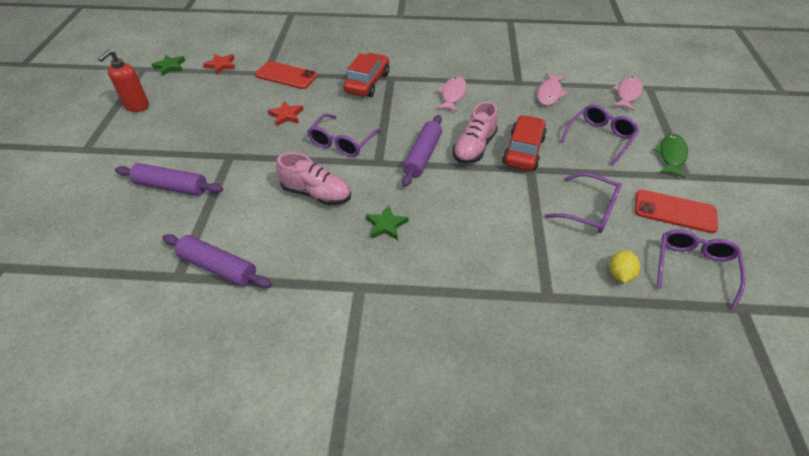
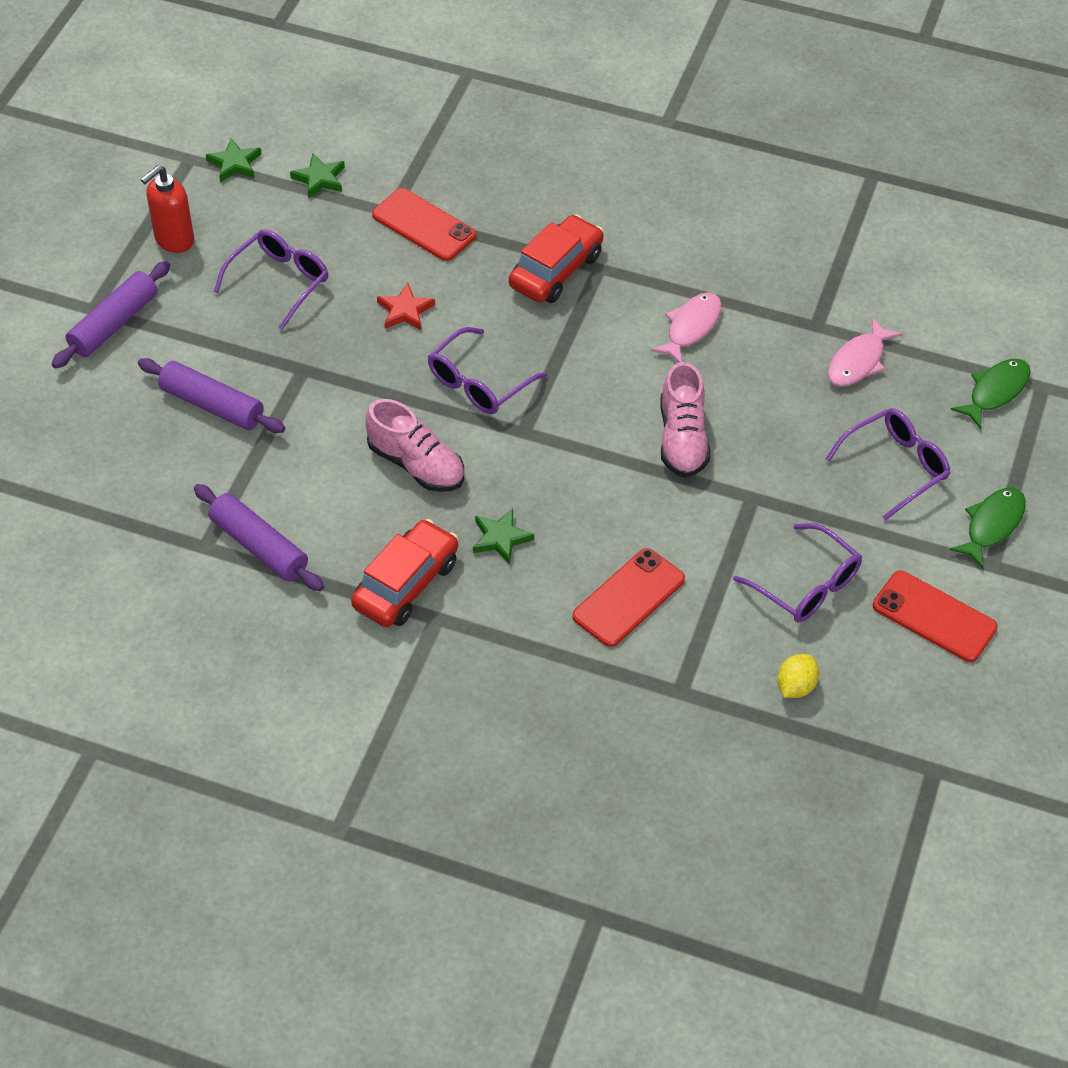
camera: 15 degrees right, 5 degrees up
red star [203,54,235,75] -> green star [290,153,345,199]
purple rolling pin [402,115,442,187] -> purple rolling pin moved to [52,261,170,369]
pink shoe [453,101,498,164] -> pink shoe turned 45 degrees counterclockwise [660,362,710,478]
red car [502,115,547,171] -> red car moved to [351,519,458,627]
pink fish [612,76,643,111] -> green fish [951,359,1031,429]
purple glasses [657,229,746,309] -> purple glasses moved to [214,229,328,330]
none -> red phone [572,548,685,647]

